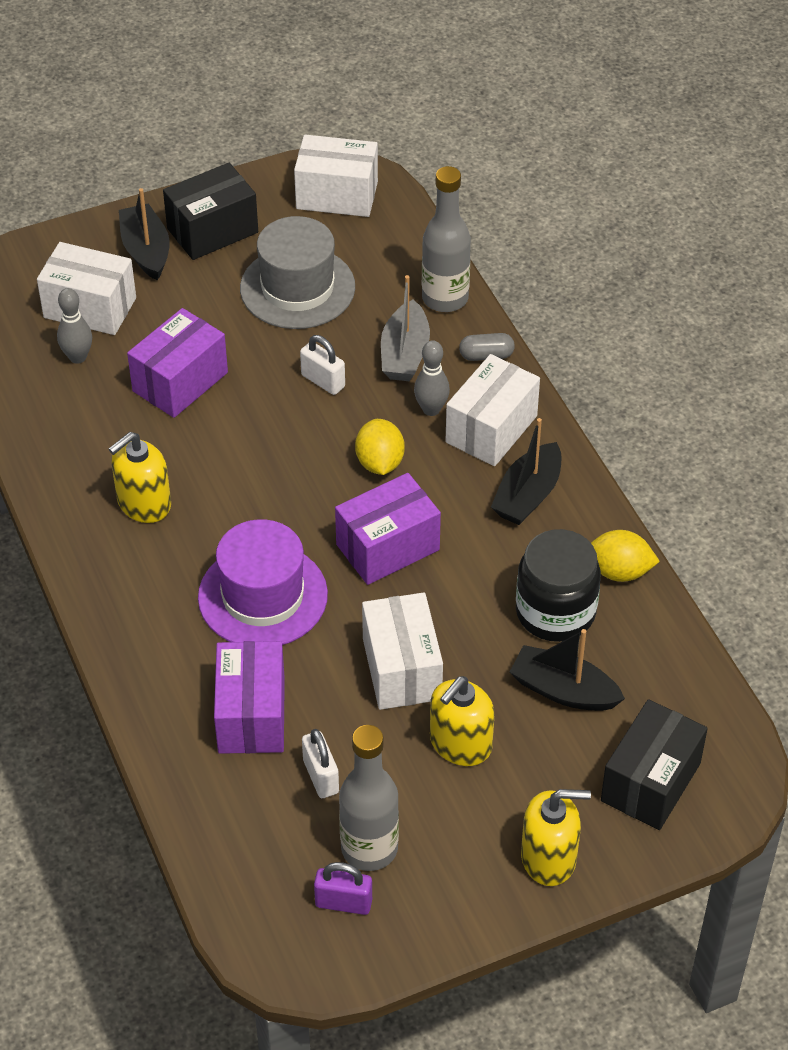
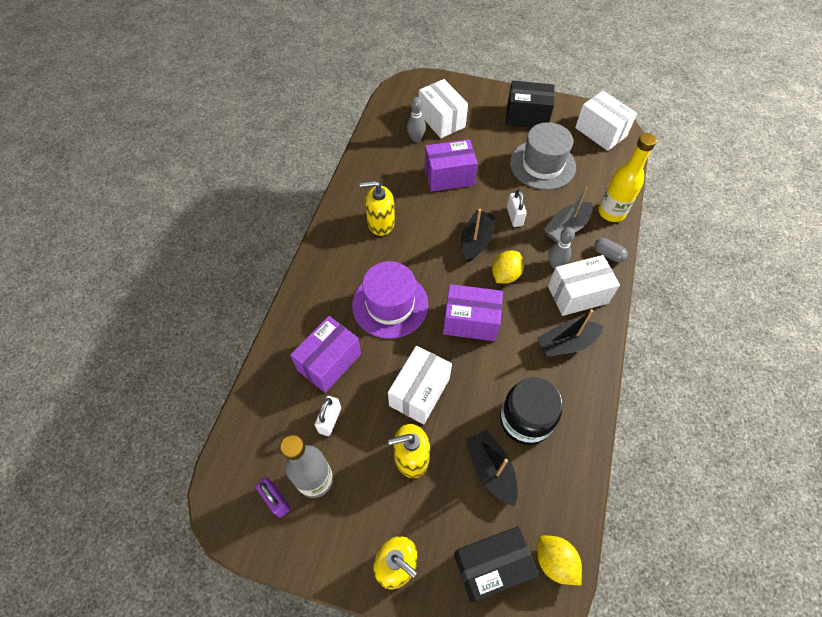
camera: 40 degrees right, 10 degrees up
black boat [119,188,170,281] -> black boat moved to [461,209,495,263]
grey bottle [422,166,471,312] -> yellow bottle [598,133,657,222]
yellow lemon [591,530,660,582] -> yellow lemon moved to [537,535,582,585]

